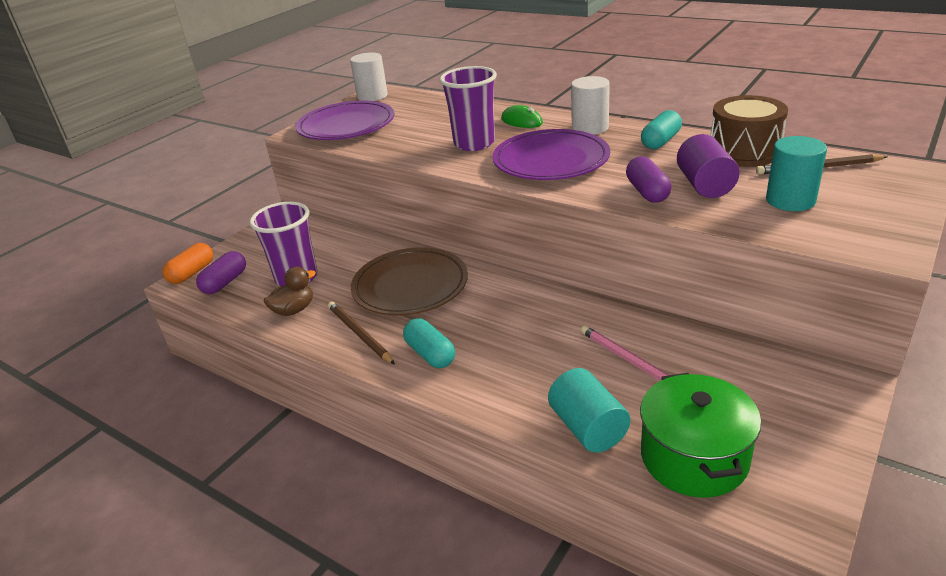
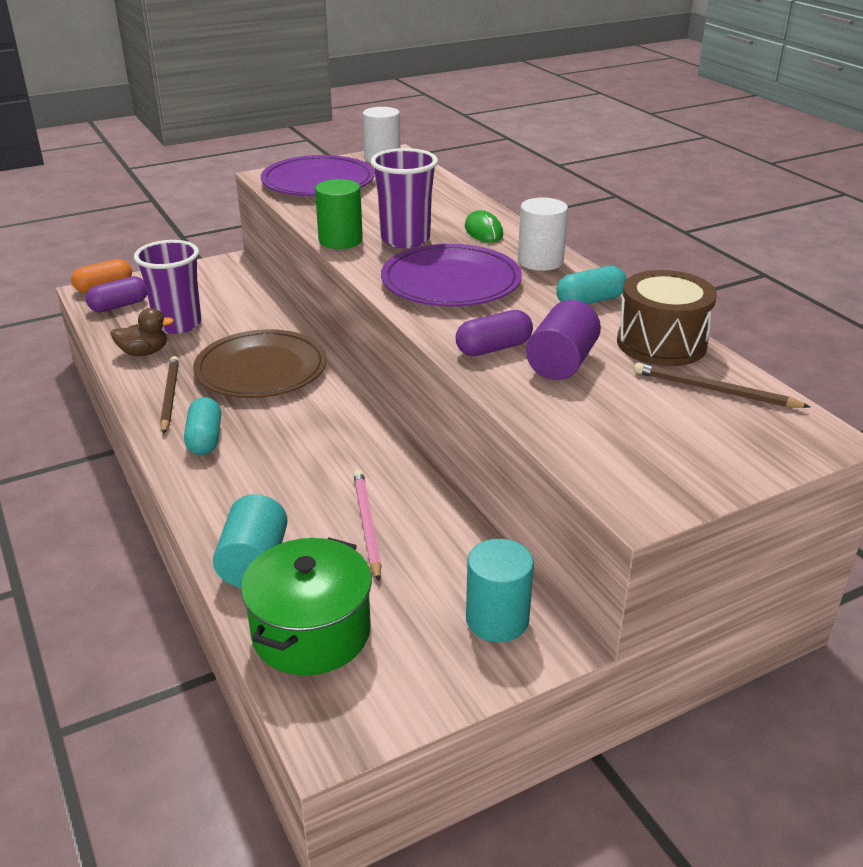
camera: 25 degrees right, 0 degrees up
purple capsule [626,157,671,203] -> purple capsule turned 45 degrees clockwise [456,310,533,356]
turquoise cylinder [766,136,827,211] -> turquoise cylinder moved to [466,539,534,642]
none -> green cylinder [315,179,363,249]

